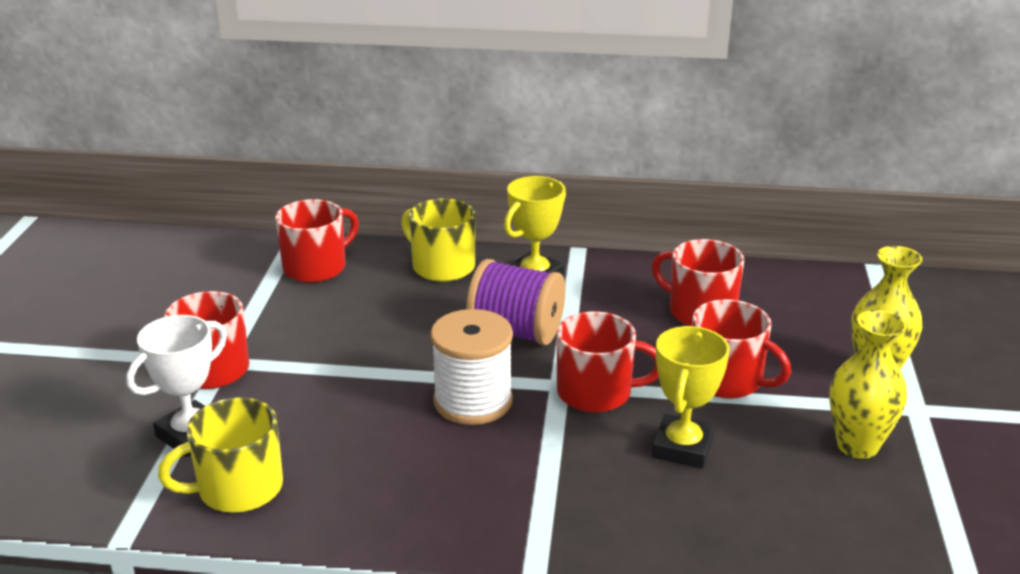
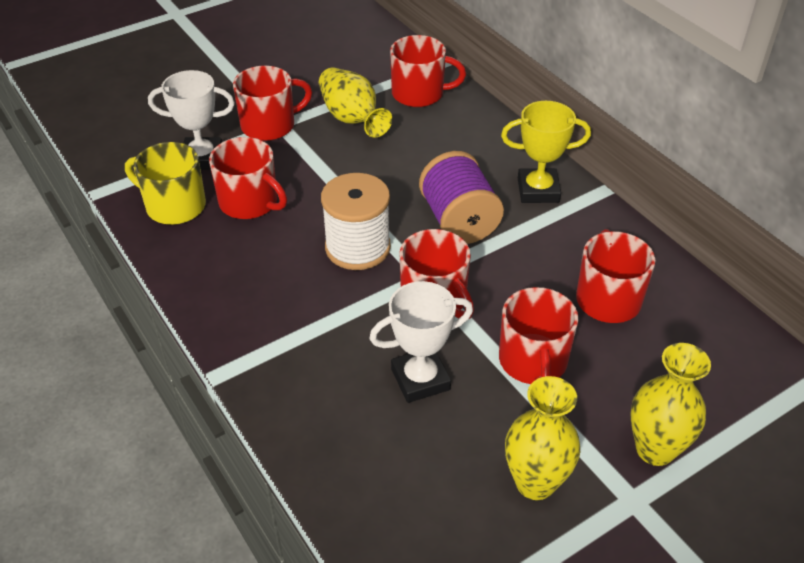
camera: 50 degrees right, 15 degrees up
yellow mug [401,198,476,282] -> none
yellow trophy [652,326,730,468] -> white trophy [369,281,473,403]
none -> red mug [209,137,287,219]
none -> yellow vase [319,67,392,138]

